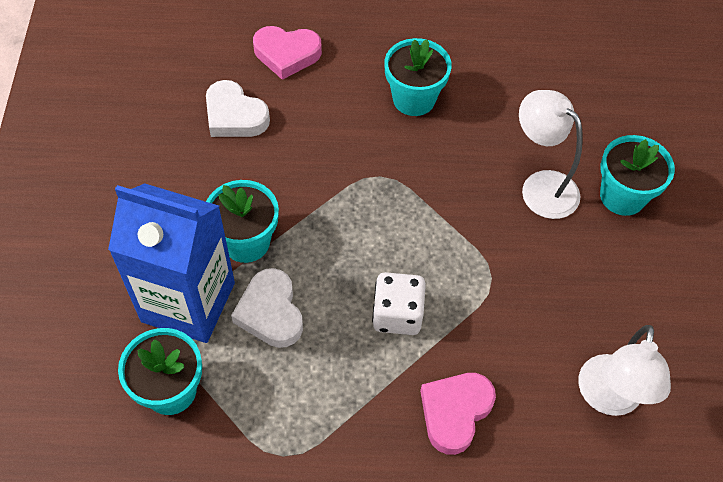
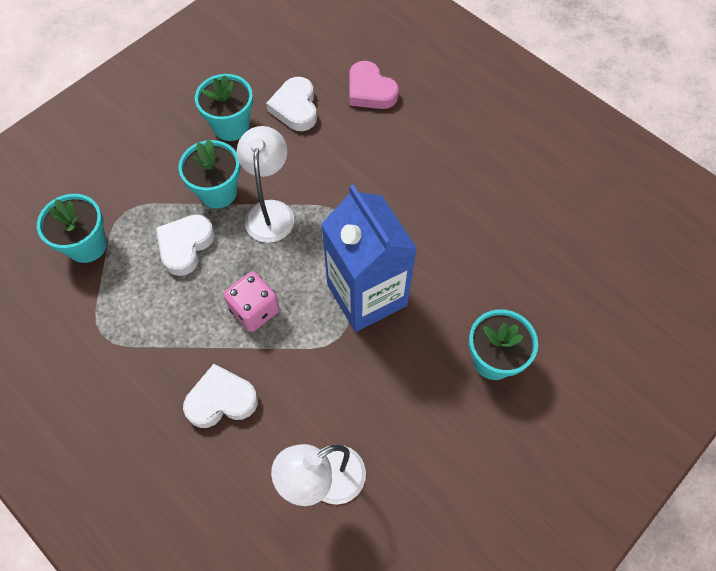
camera: 45 degrees right, 5 degrees up
blue carton [108,183,235,343] -> blue carton moved to [321,185,417,332]
white dice [372,272,426,335] -> pink dice [224,272,280,332]
turquoise flower pot [384,38,452,116] -> turquoise flower pot moved to [195,74,253,141]
pink heart [420,373,496,455] -> white heart [183,364,258,428]
white lamp [519,90,583,219] -> white lamp moved to [237,126,294,243]

